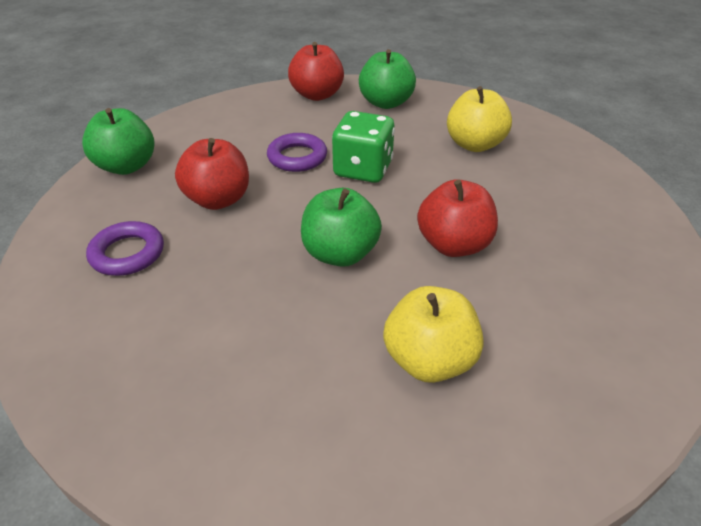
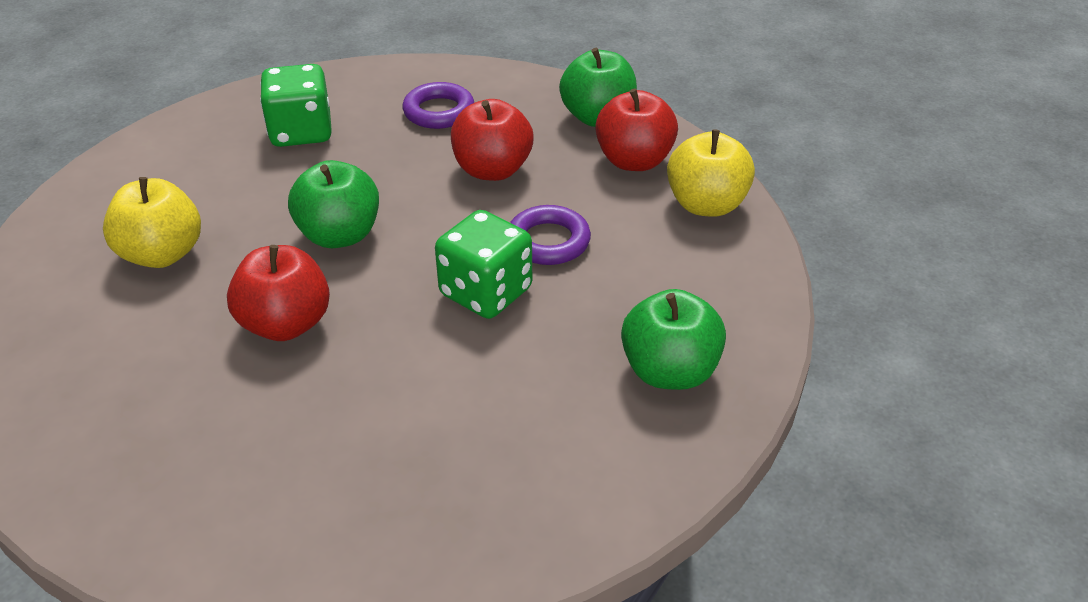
camera: 110 degrees right, 0 degrees up
red apple [288,42,344,101] -> red apple moved to [595,88,678,171]
yellow apple [447,86,512,152] -> yellow apple moved to [667,129,755,217]
none -> green dice [260,64,332,147]

